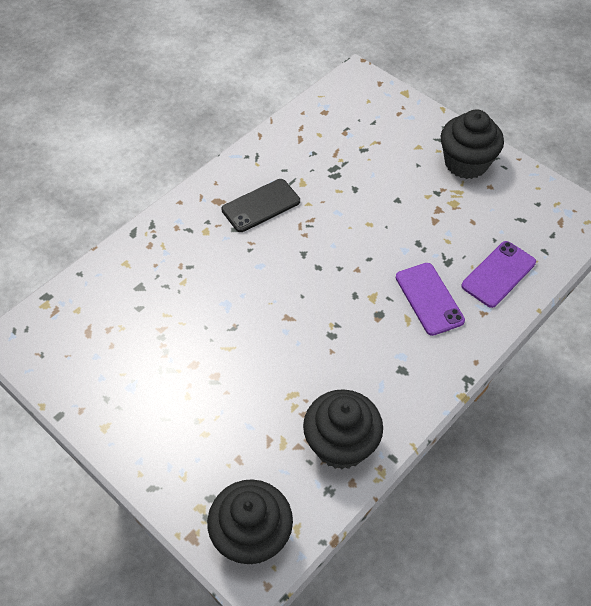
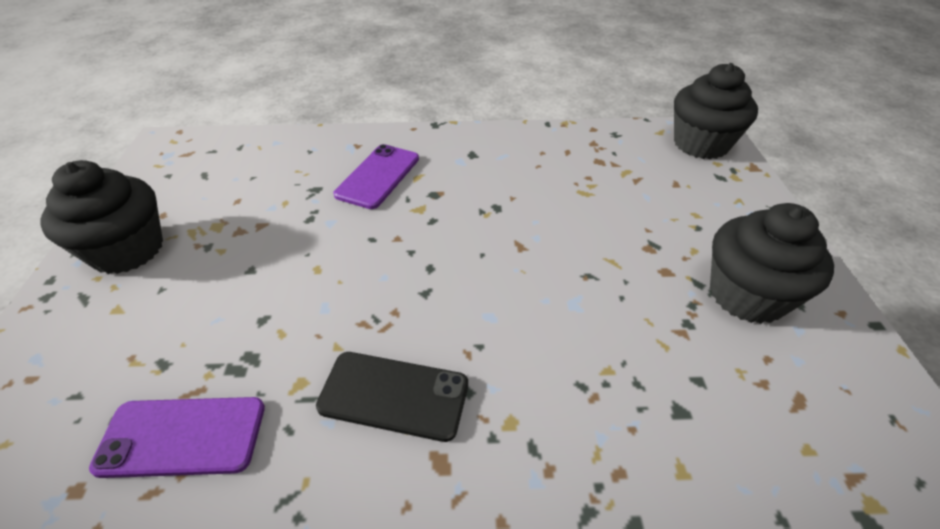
camera: 135 degrees left, 10 degrees down
black cupcake [303,389,383,469] -> black cupcake moved to [710,203,834,324]
purple phone [461,241,536,308] -> purple phone moved to [89,397,265,478]

